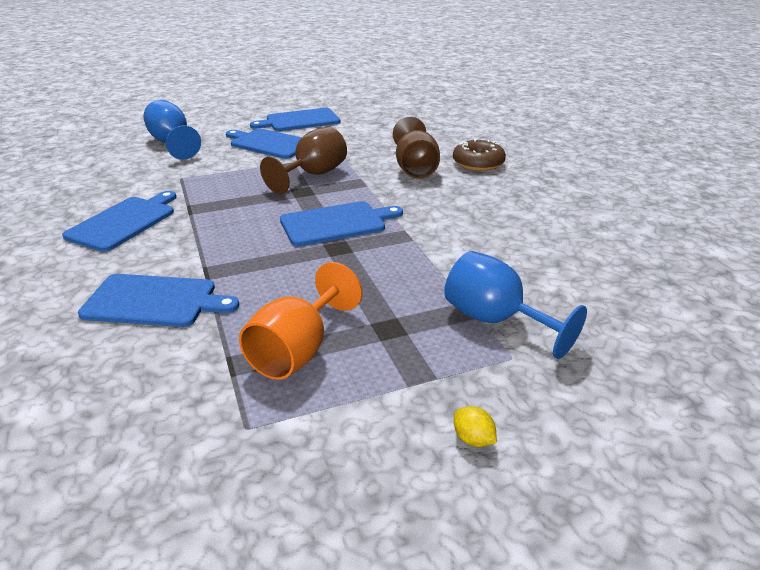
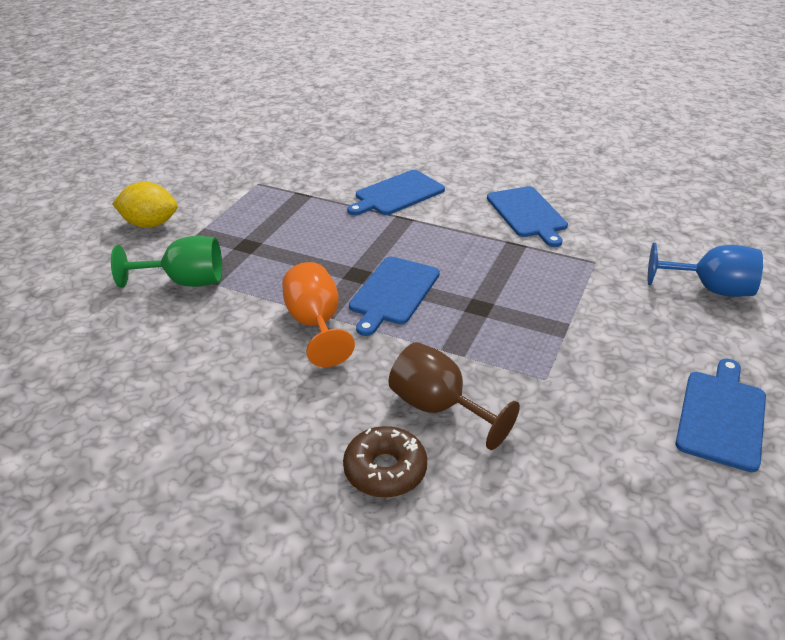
camera: 135 degrees right, 5 degrees up
blue cutting board [226,128,302,159] -> none
orange goblet [239,262,362,380] -> orange goblet moved to [282,262,355,367]
brown goblet [260,127,347,194] -> none
blue goblet [444,251,587,359] -> green goblet [111,236,222,288]
yellow lemon [454,406,497,447] -> yellow lemon [112,182,178,228], size x2.19

